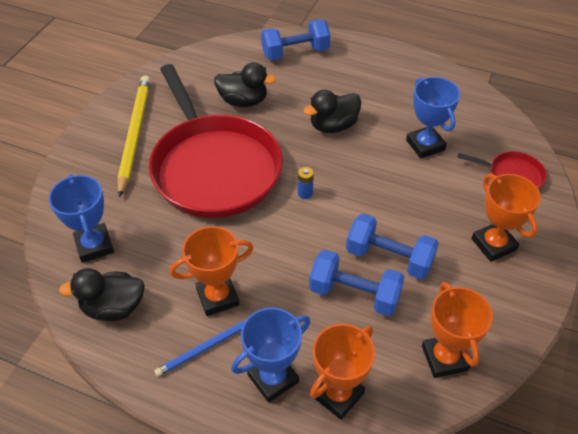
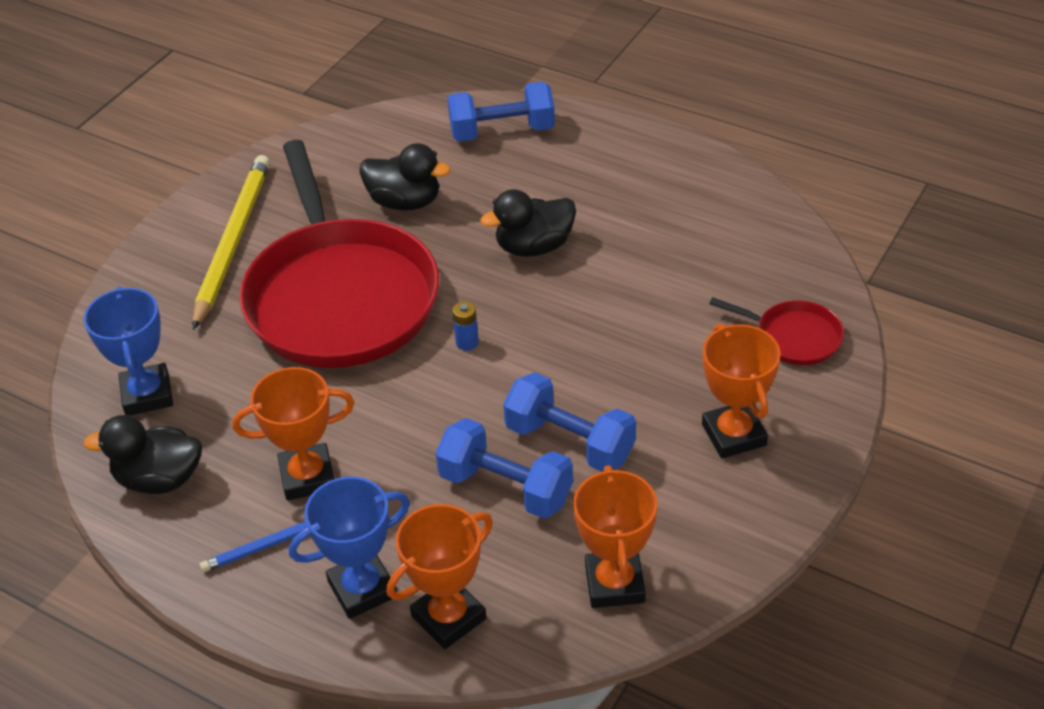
camera: 10 degrees right, 5 degrees down
blue trophy [406,77,460,159] -> none

